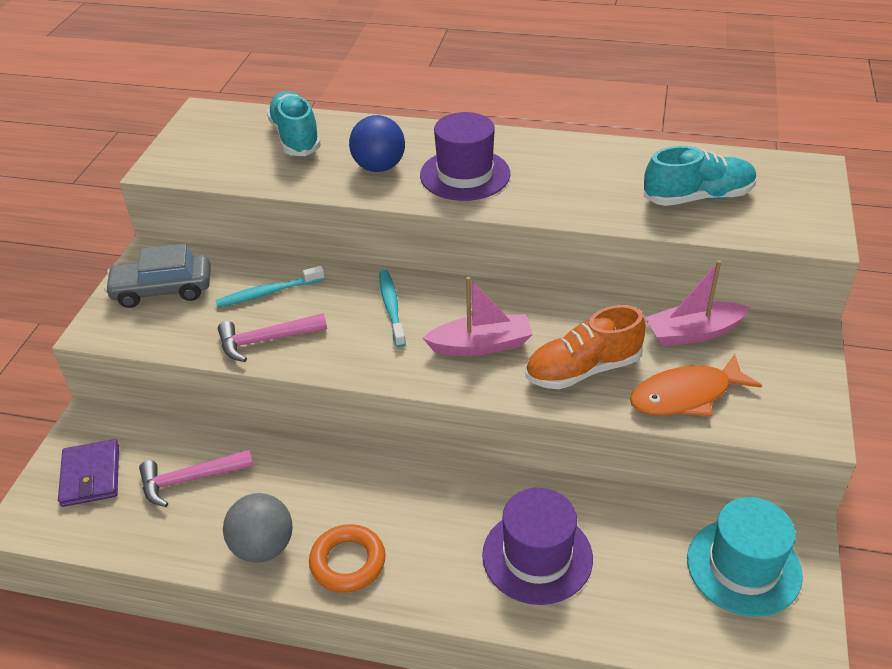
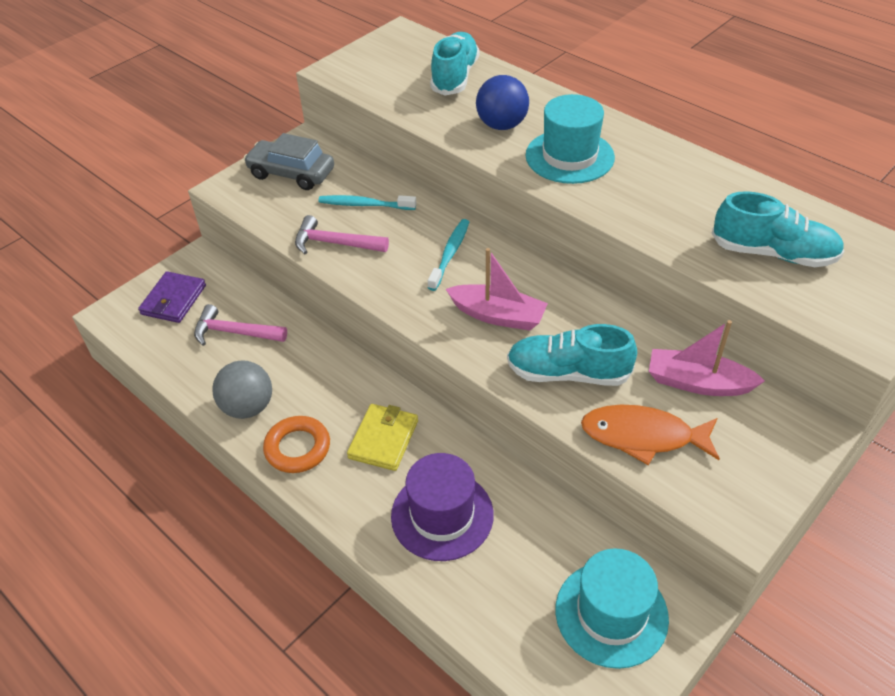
camera: 30 degrees right, 5 degrees up
purple hat [420,112,511,201] -> turquoise hat [526,94,615,184]
orange shoe [526,305,646,389] -> turquoise shoe [507,324,637,386]
none -> yellow wallet [347,404,418,471]

